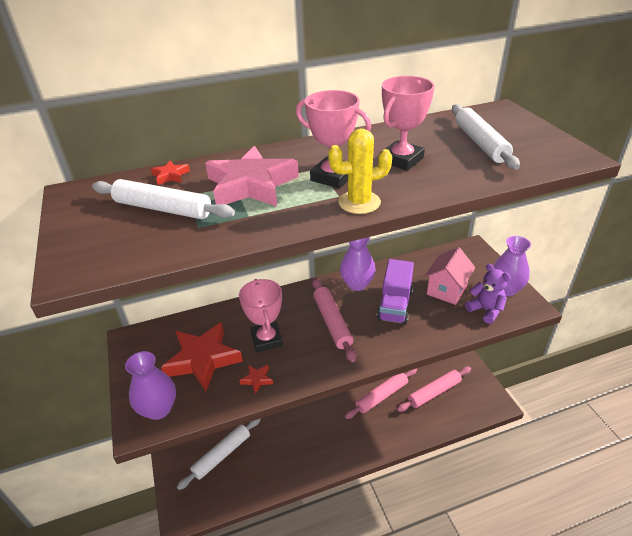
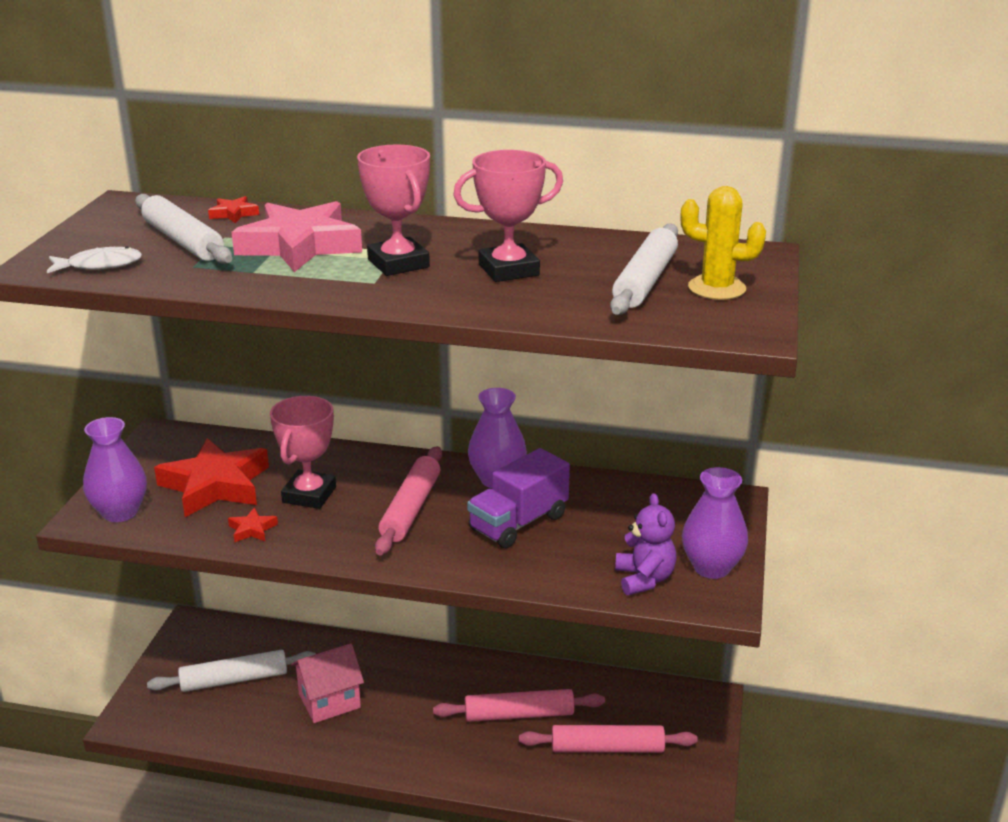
camera: 30 degrees right, 10 degrees down
yellow cactus [328,128,392,214] -> yellow cactus moved to [680,186,766,300]
pink house [425,247,475,305] -> pink house moved to [291,643,364,723]
none -> white fish [47,246,142,273]

